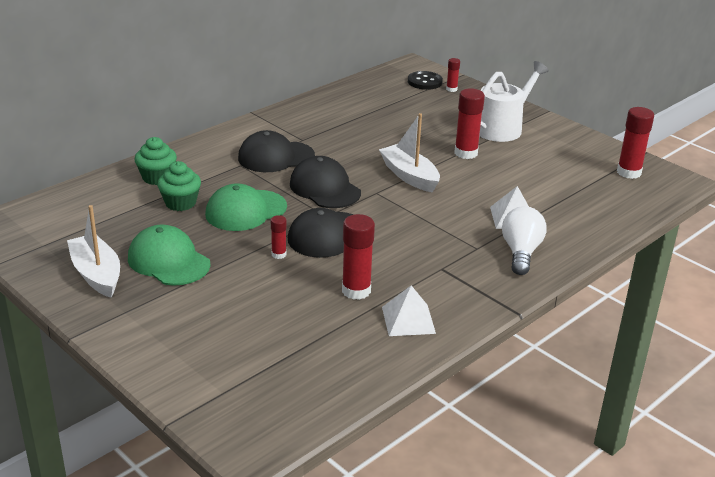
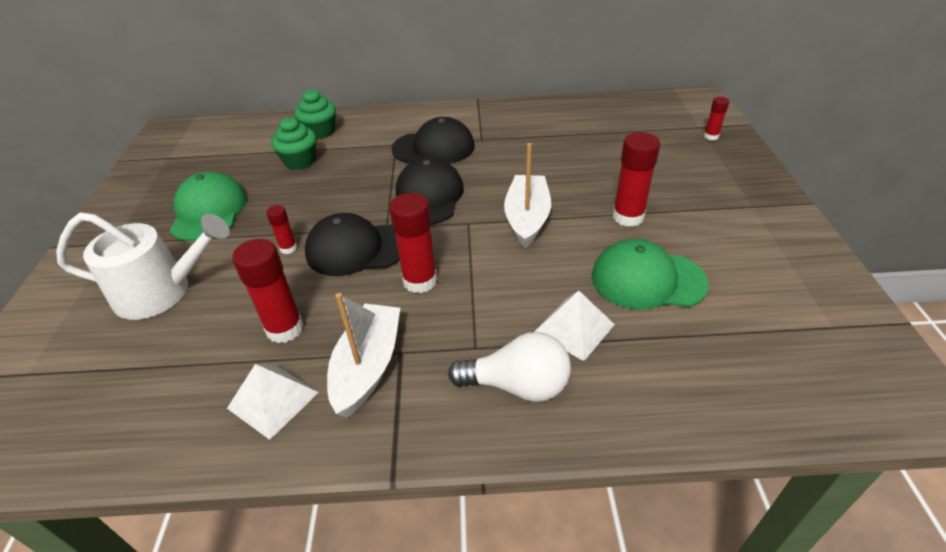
camera: 45 degrees right, 10 degrees up
white boat [67,205,120,298] -> white boat moved to [327,293,400,418]
green cap [205,183,287,231] -> green cap moved to [592,239,709,310]
black cap [238,130,315,172] -> black cap turned 150 degrees clockwise [392,117,475,164]
black button [408,71,443,90] -> none
white watering can [479,61,549,142] -> white watering can moved to [56,212,230,320]
white light bulb [502,206,546,275] -> white light bulb turned 45 degrees clockwise [448,332,571,402]
red glue stick [617,107,654,179] -> red glue stick moved to [389,193,437,293]

